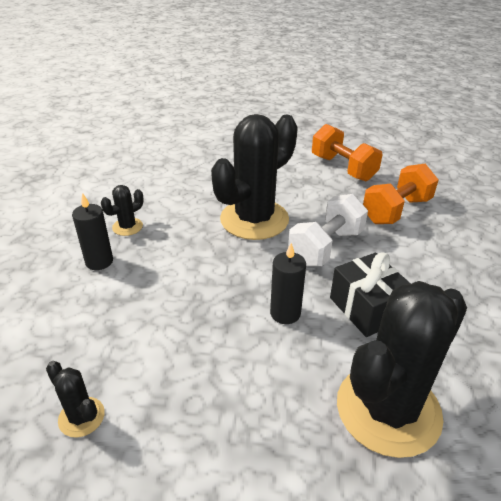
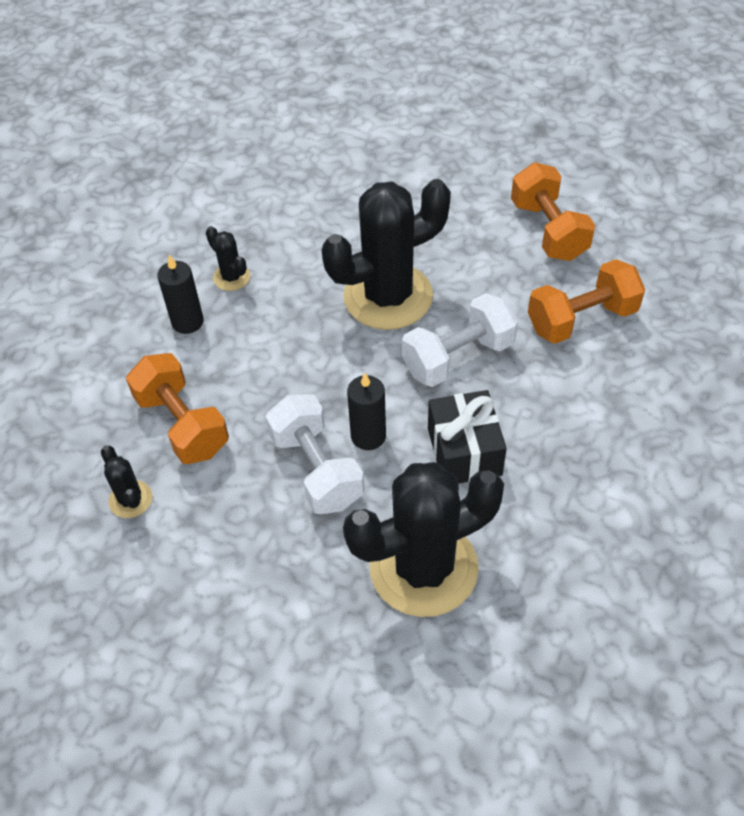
camera: 20 degrees right, 15 degrees up
black cactus [101,185,144,236] -> black cactus turned 75 degrees clockwise [206,226,250,291]
none -> orange dumbbell [126,353,229,464]
none -> white dumbbell [265,394,364,514]

